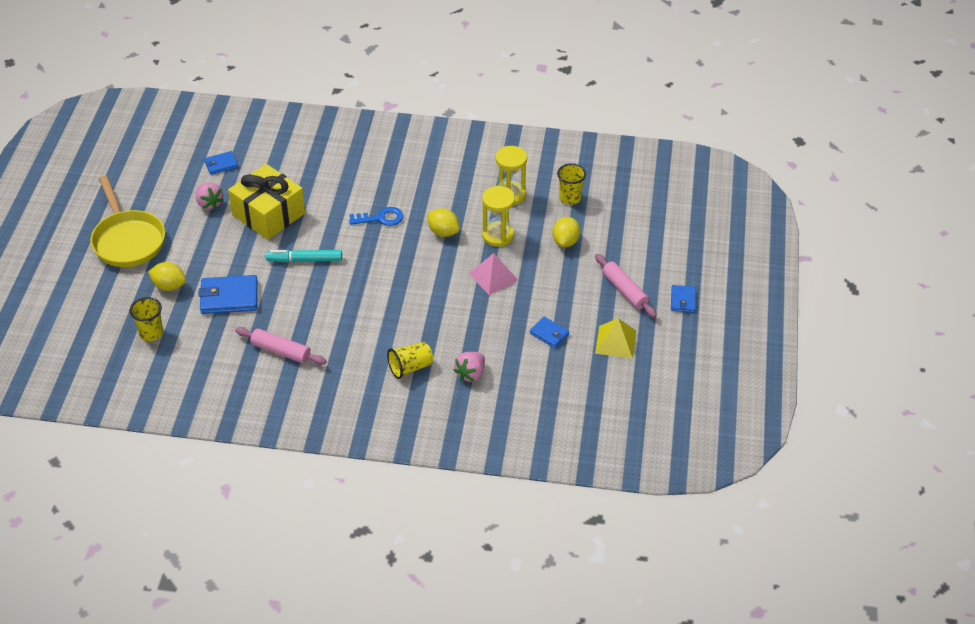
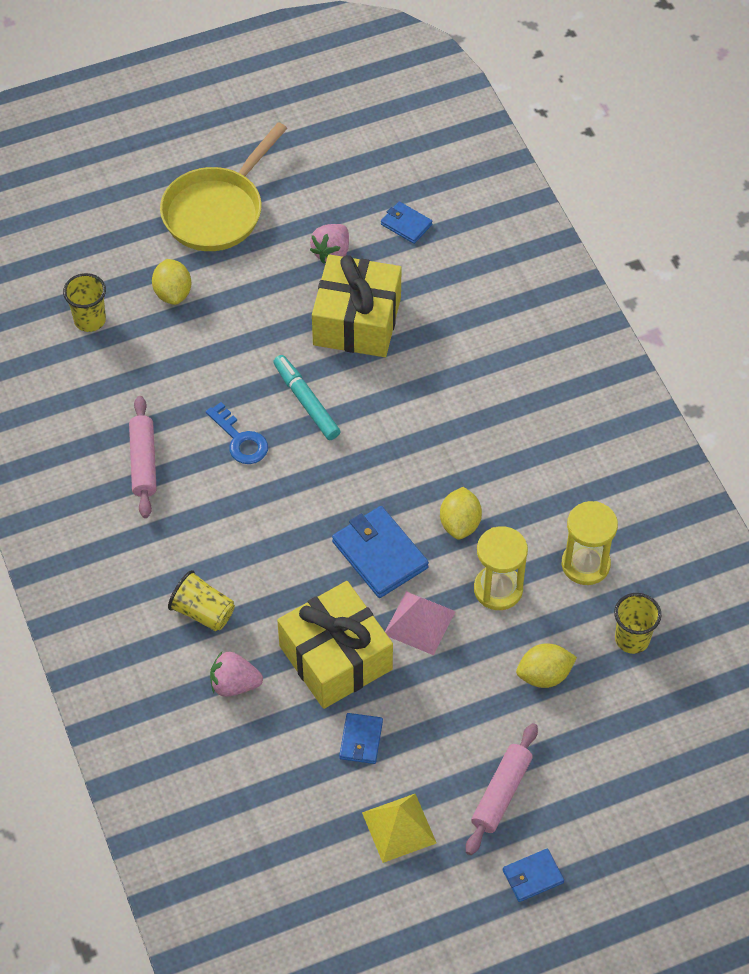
camera: 60 degrees right, 10 degrees up
blue wallet [198,275,258,314] -> blue wallet moved to [332,506,429,598]
blue key [349,207,403,226] -> blue key moved to [206,402,268,464]
none -> yellow gift [277,581,393,709]

